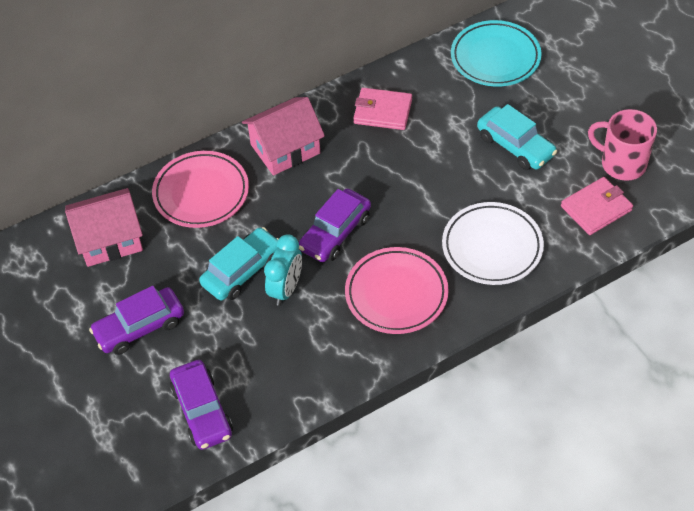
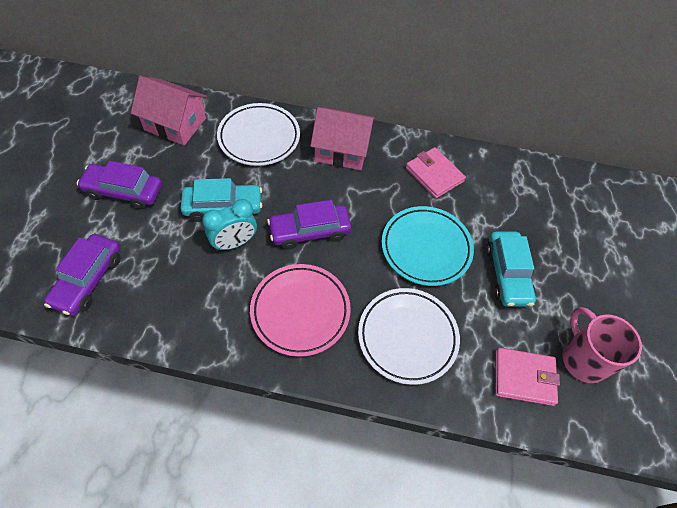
camera: 35 degrees right, 5 degrees up
pink plate [152,151,249,228] -> white plate [217,103,300,166]
turquoise plate [451,20,542,87] -> turquoise plate moved to [382,206,474,286]

